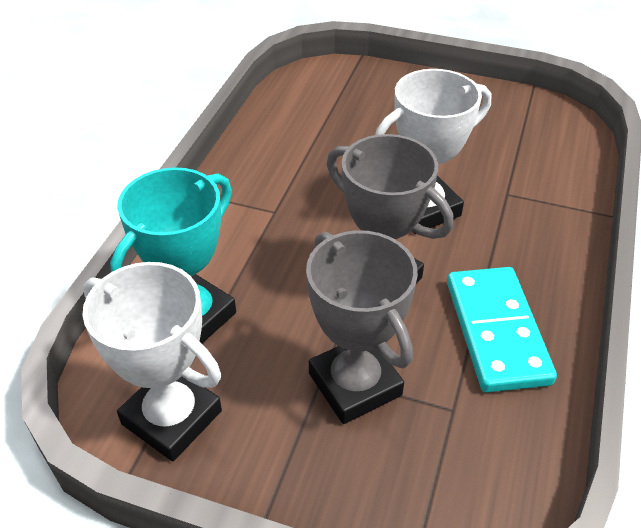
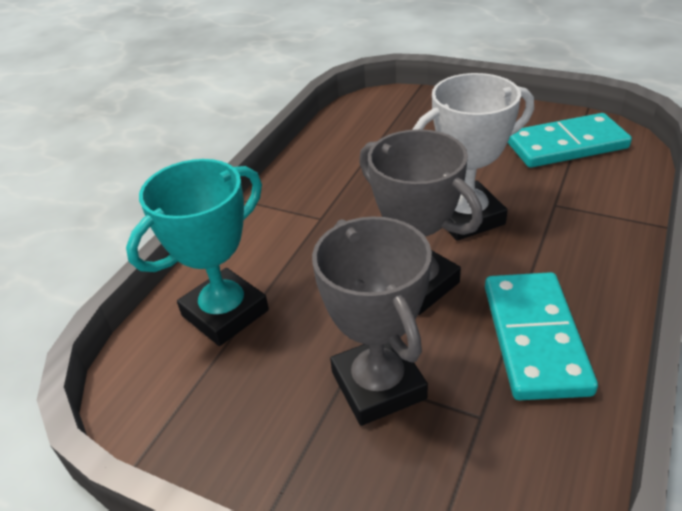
camera: 10 degrees right, 5 degrees down
white trophy [82,262,222,461] -> none
none -> turquoise domino [508,113,632,168]

